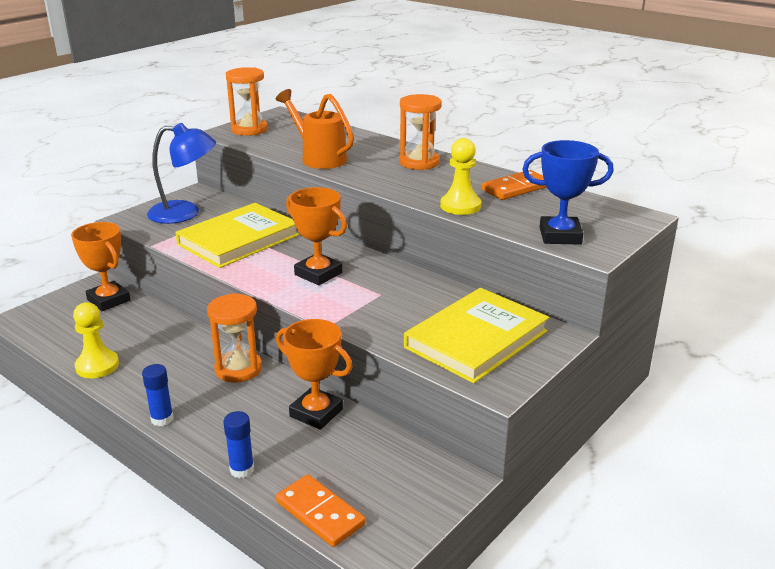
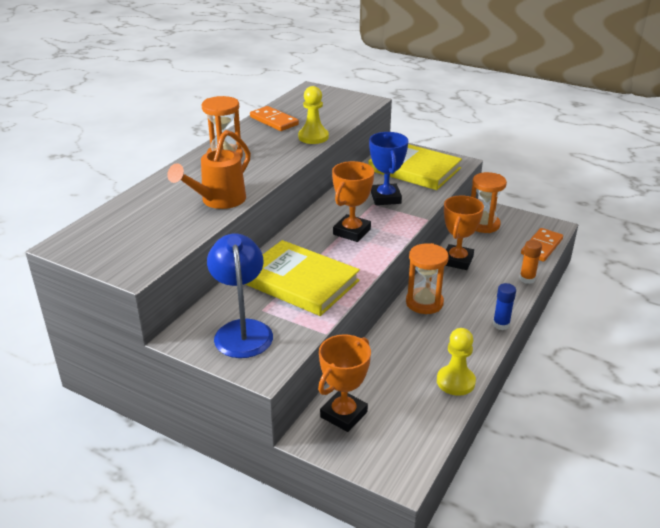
camera: 100 degrees left, 5 degrees up
blue glue stick [223,411,254,478] -> orange glue stick [519,240,542,284]
orange hourglass [226,67,268,136] -> orange hourglass moved to [471,172,507,233]
blue trophy [522,140,614,245] -> blue trophy moved to [369,132,408,205]

